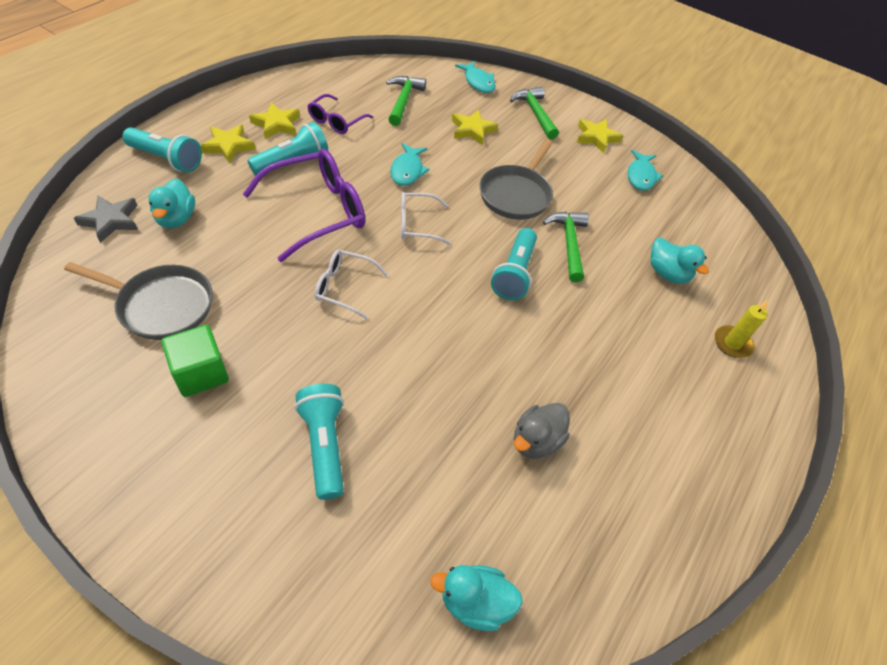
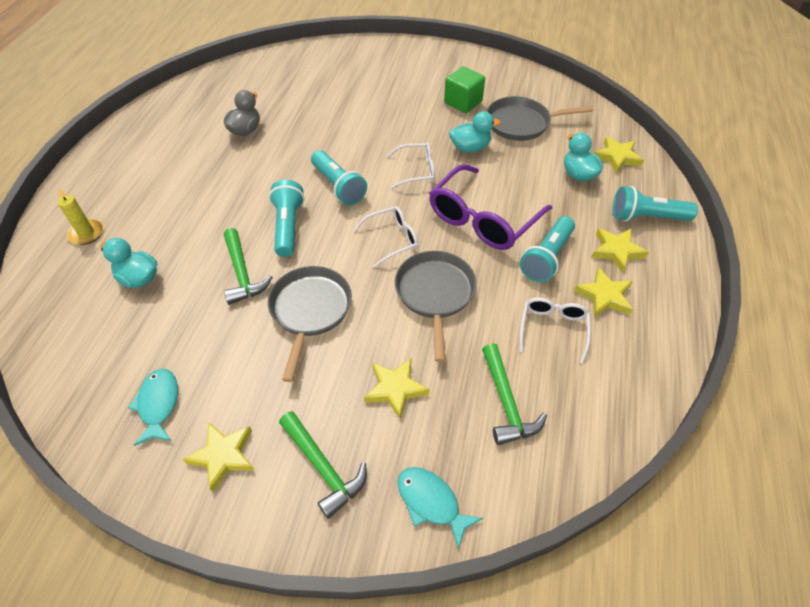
camera: 165 degrees right, 0 degrees up
grey star [74,196,138,243] -> yellow star [594,136,644,173]
turquoise flashlight [295,384,344,500] -> turquoise flashlight moved to [311,150,367,205]
purple glasses [307,94,373,134] -> white glasses [520,297,591,363]
turquoise fish [390,143,430,186] -> grey pan [395,251,477,362]
turquoise duck [430,565,523,631] -> turquoise duck moved to [449,111,501,152]

